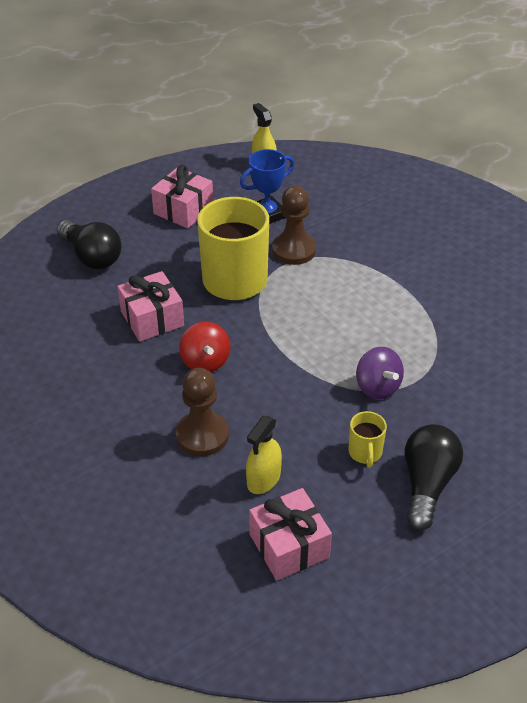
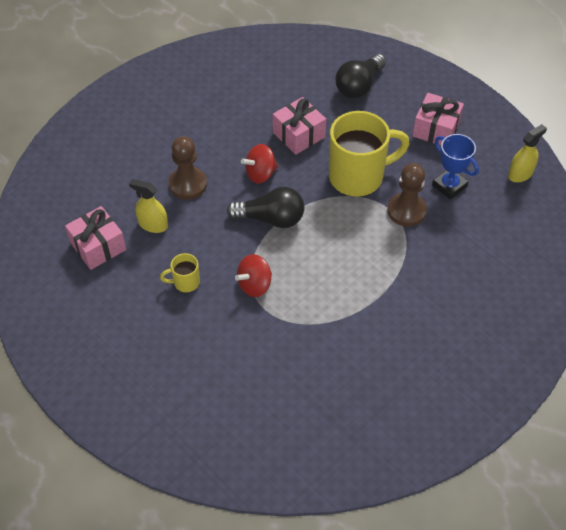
camera: 80 degrees right, 10 degrees up
purple spinning top [356,347,404,399] -> red spinning top [235,254,272,297]
black light bulb [404,424,463,531] -> black light bulb moved to [226,187,304,228]

